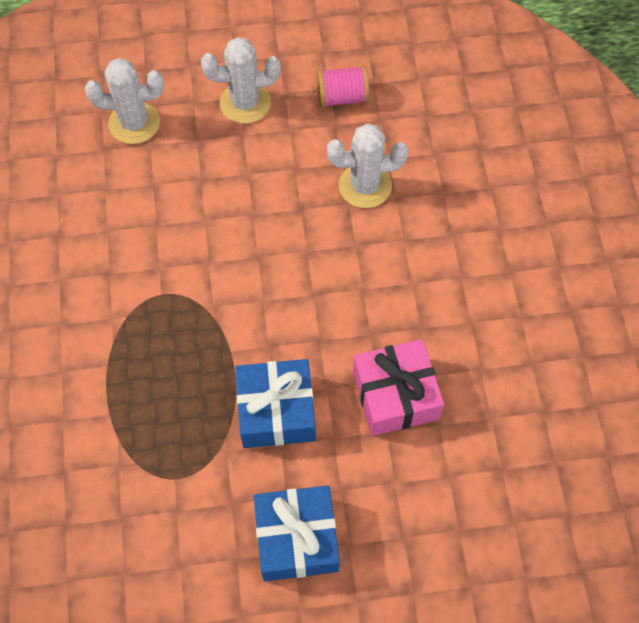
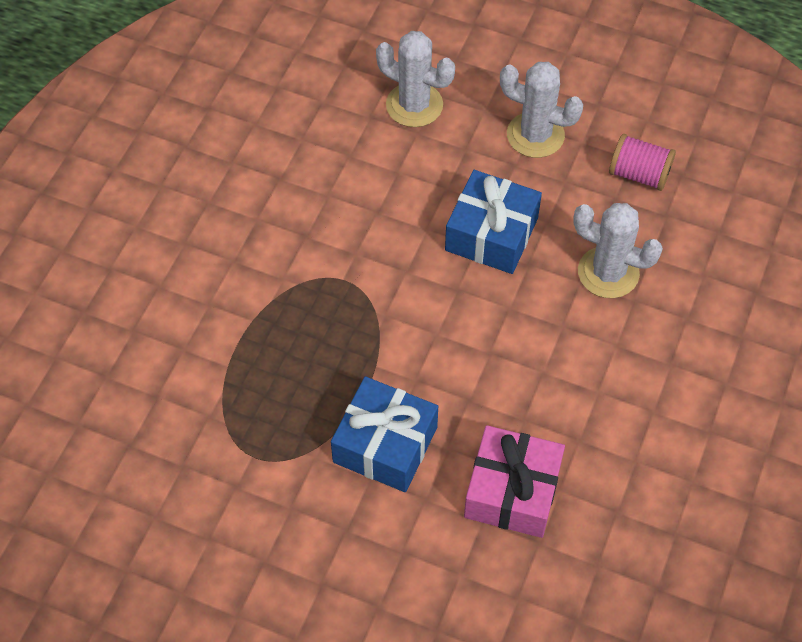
camera: 30 degrees right, 5 degrees down
blue gift [254,485,340,581] -> blue gift moved to [445,170,542,274]

